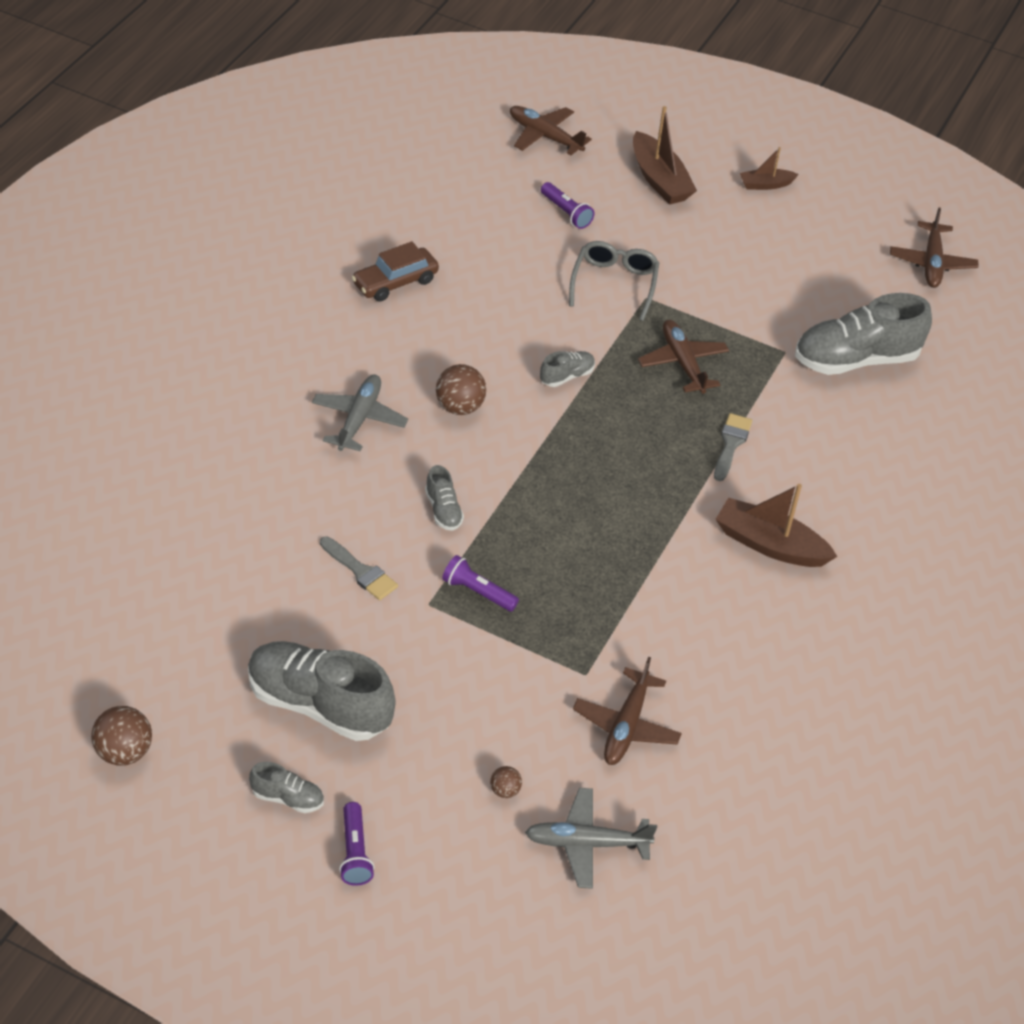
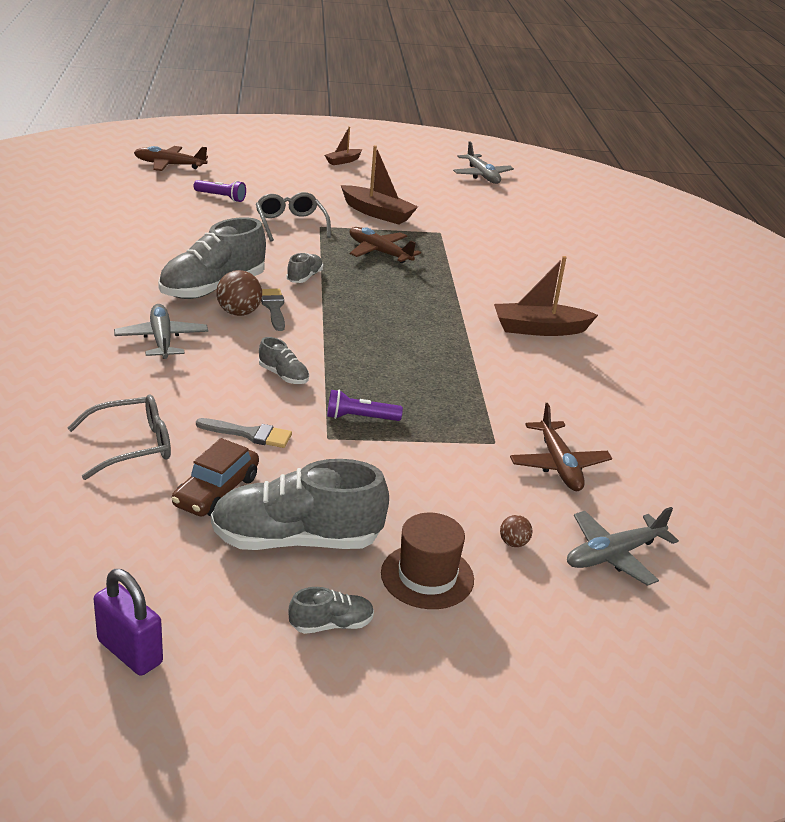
camera: 30 degrees left, 15 degrees down
brown ball [91,706,152,765] -> purple padlock [94,569,163,676]
purple flashlight [339,802,375,886] -> none
brown car [352,241,439,302] -> brown car moved to [171,438,259,517]
brown boat [633,106,697,205] -> brown boat moved to [341,145,418,225]
grey brush [714,413,752,481] -> grey brush moved to [261,289,285,331]
grey shoe [795,293,932,375] -> grey shoe moved to [158,217,266,299]
brown plane [890,207,978,288] -> grey plane [453,141,514,184]
none -> grey glasses [68,394,171,480]
none -> brown hat [381,513,474,609]

